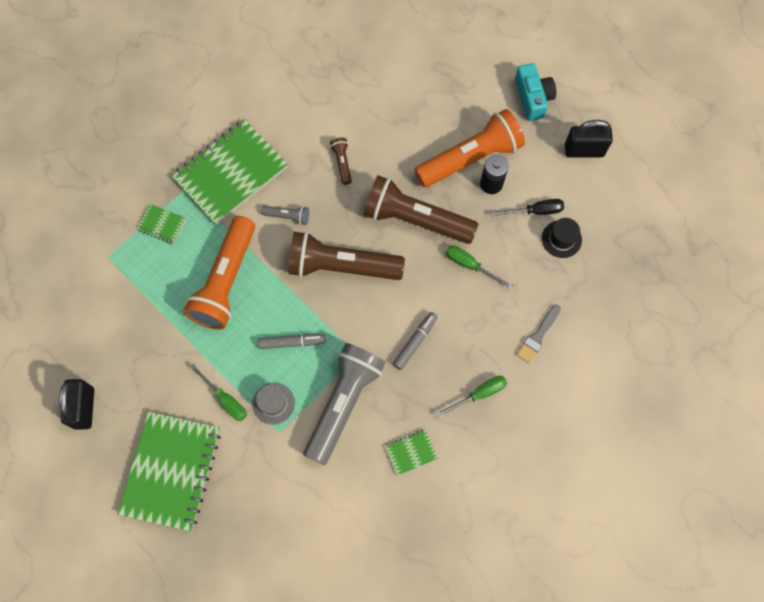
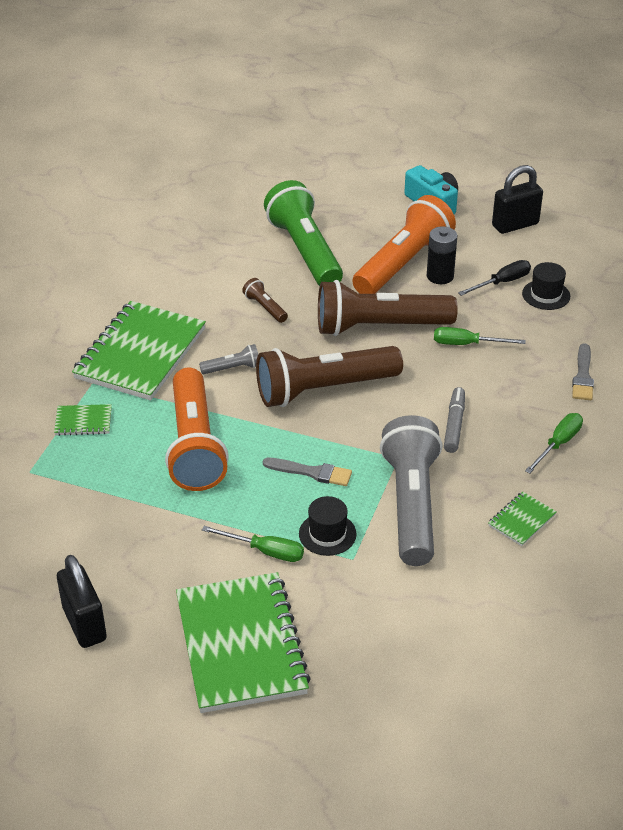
camera: 25 degrees left, 30 degrees down
grey hat [252,383,295,425] -> black hat [299,496,356,556]
grey marker [258,334,325,349] -> grey brush [263,458,352,486]
none -> green flashlight [264,180,343,286]

